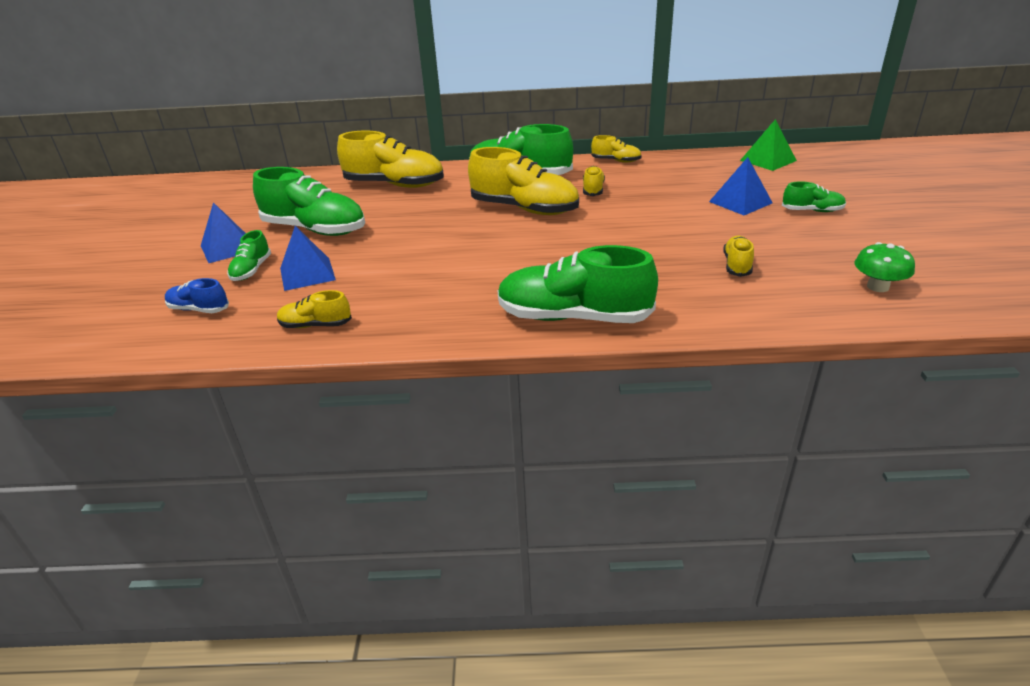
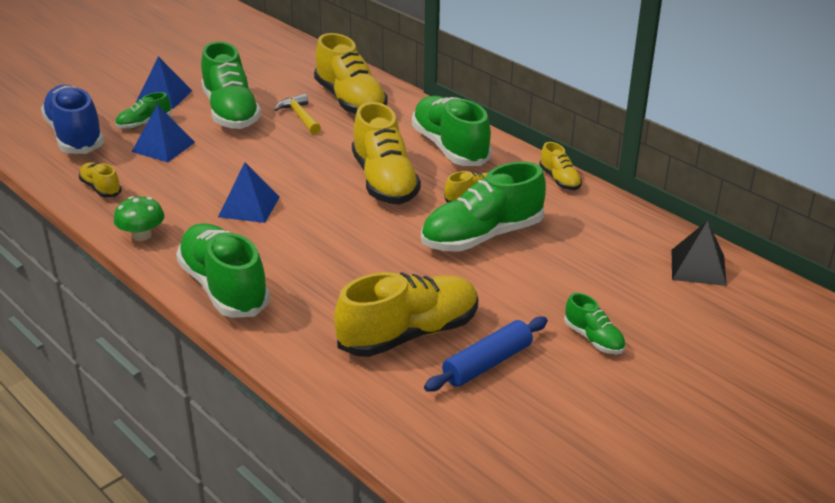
camera: 45 degrees right, 0 degrees up
blue shoe [165,278,229,313] -> blue shoe [41,85,104,154], size x2.05
blue pyramid [709,157,773,215] -> blue pyramid moved to [218,162,280,223]
yellow shoe [723,236,754,277] -> yellow shoe [334,272,478,357], size x2.05
green pyramid [740,119,797,171] -> black pyramid [672,221,727,286]
green mushroom [855,242,915,292] -> green mushroom moved to [114,196,164,241]
none -> yellow hammer [274,94,321,134]
none -> green shoe [421,162,546,252]
none -> blue rolling pin [424,317,548,392]

